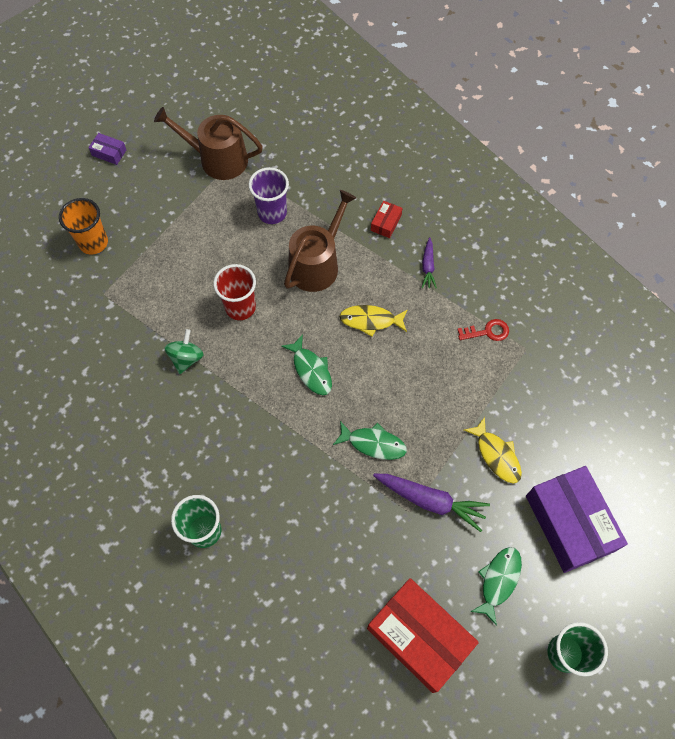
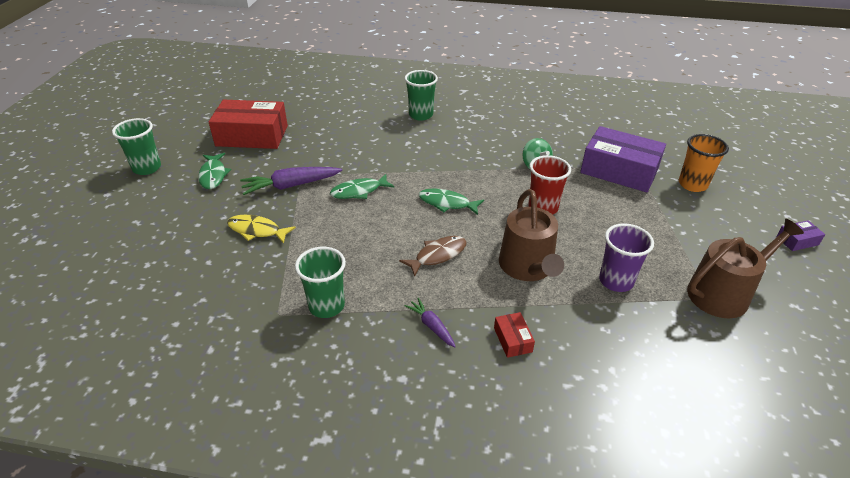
camera: 140 degrees right, 25 degrees down
yellow fish [339,305,408,337] -> brown fish [399,236,466,277]
red key [457,319,509,341] -> green cup [295,247,346,318]
purple box [526,466,628,573] -> purple box moved to [580,126,666,192]

